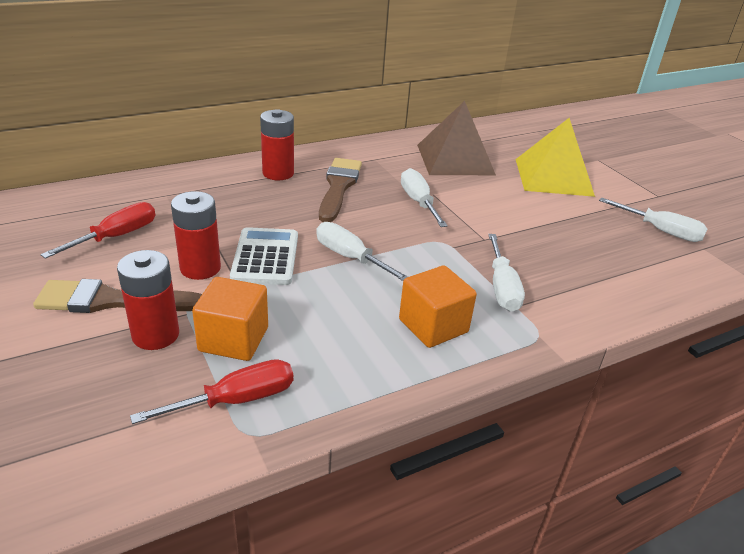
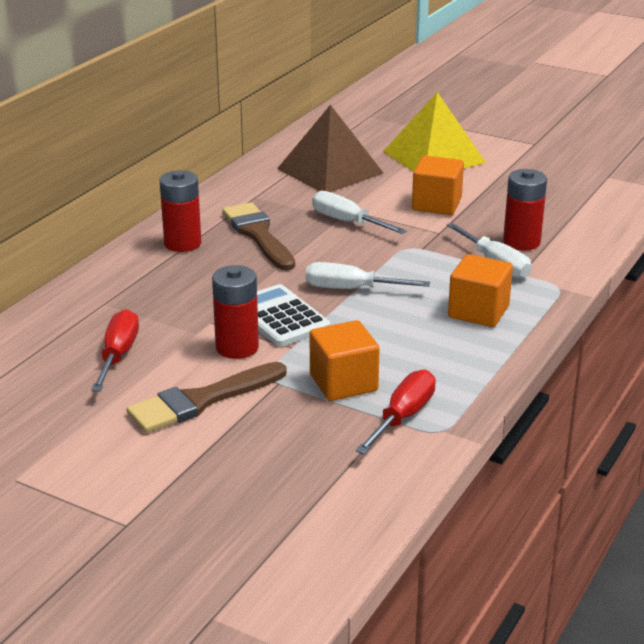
camera: 30 degrees left, 5 degrees down
red battery [117,250,179,350] -> red battery moved to [503,169,547,250]
white screwdriver [599,198,707,242] -> none
none -> orange cube [412,156,464,215]

